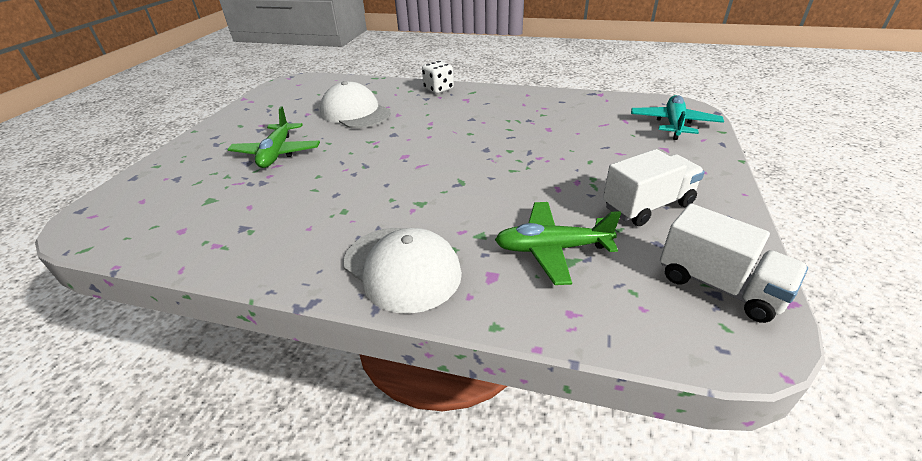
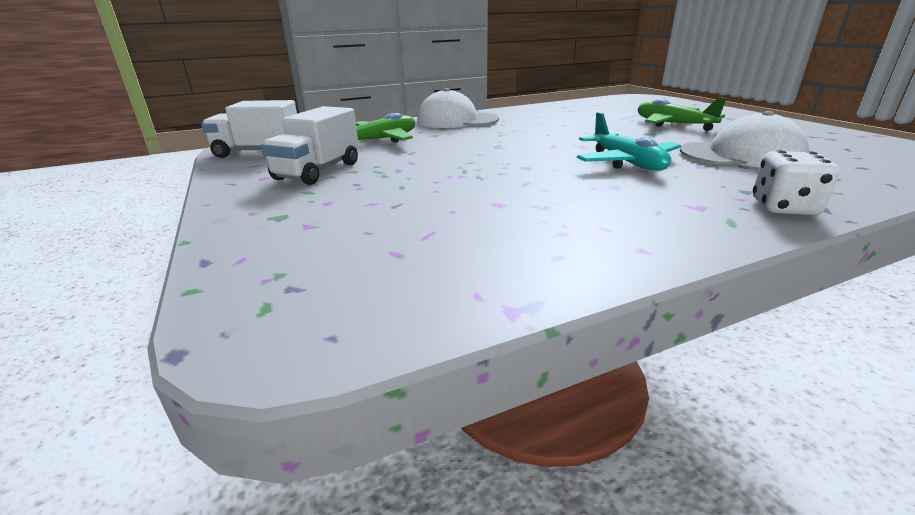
camera: 140 degrees right, 10 degrees down
turquoise plane [631,95,724,140] -> turquoise plane moved to [577,112,681,171]

